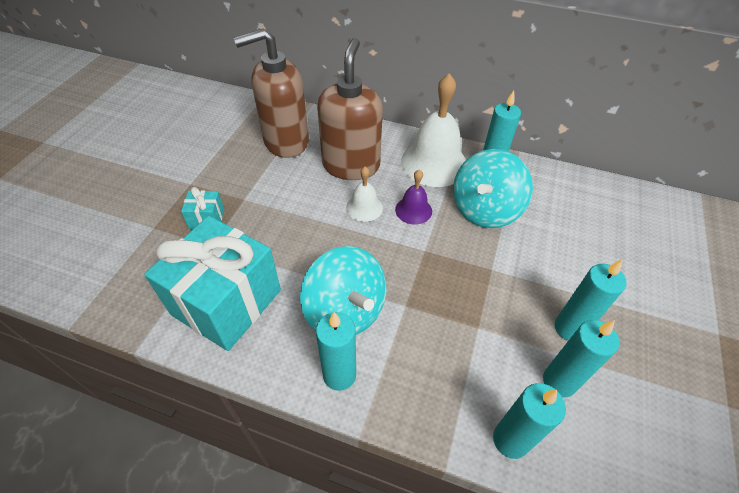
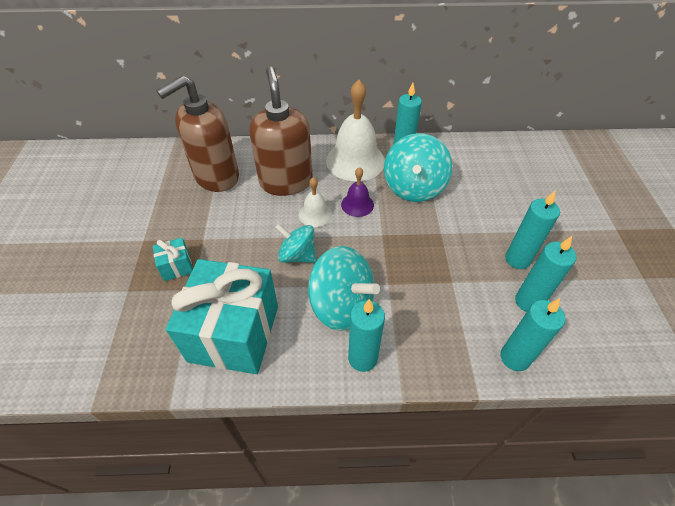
camera: 20 degrees left, 0 degrees up
none -> turquoise spinning top [275,224,316,263]

